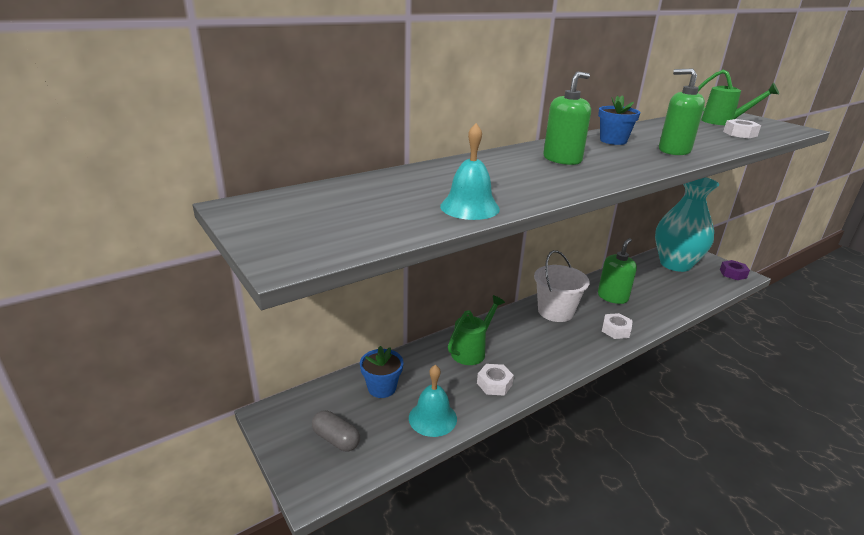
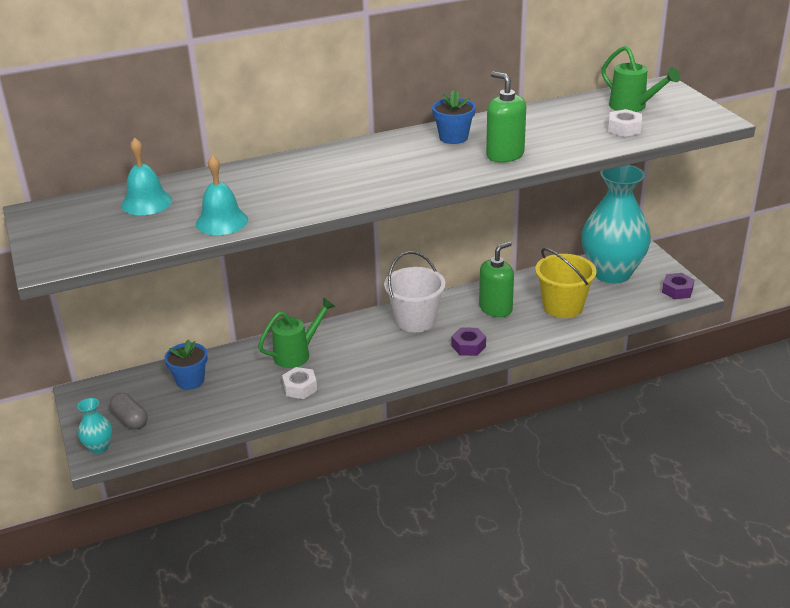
camera: 15 degrees right, 5 degrees up
turquoise bell [409,365,457,437] -> turquoise bell moved to [121,138,172,215]
green soap dispenser [543,72,591,165] -> none
white nut [602,313,633,339] -> purple nut [451,327,486,356]
none -> turquoise vase [78,398,112,453]
none -> yellow bucket [535,248,597,318]

